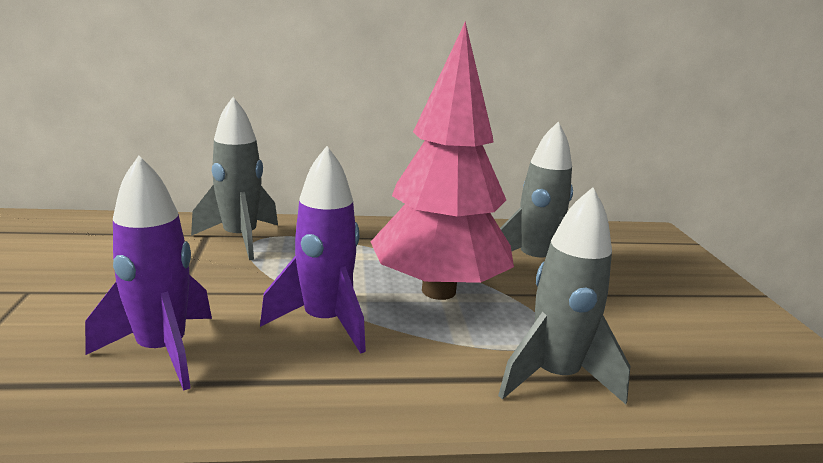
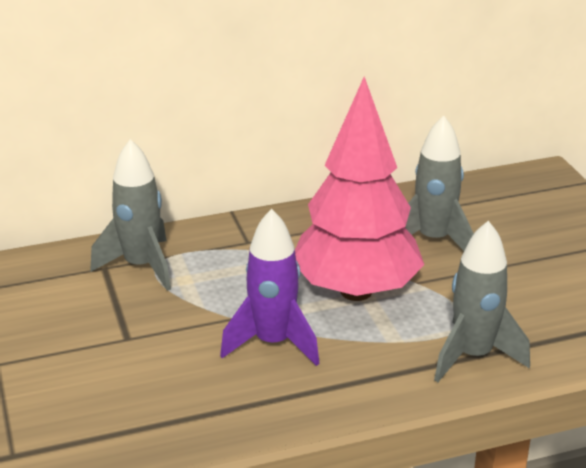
camera: 10 degrees left, 10 degrees up
purple rocket [85,156,212,391] -> none

